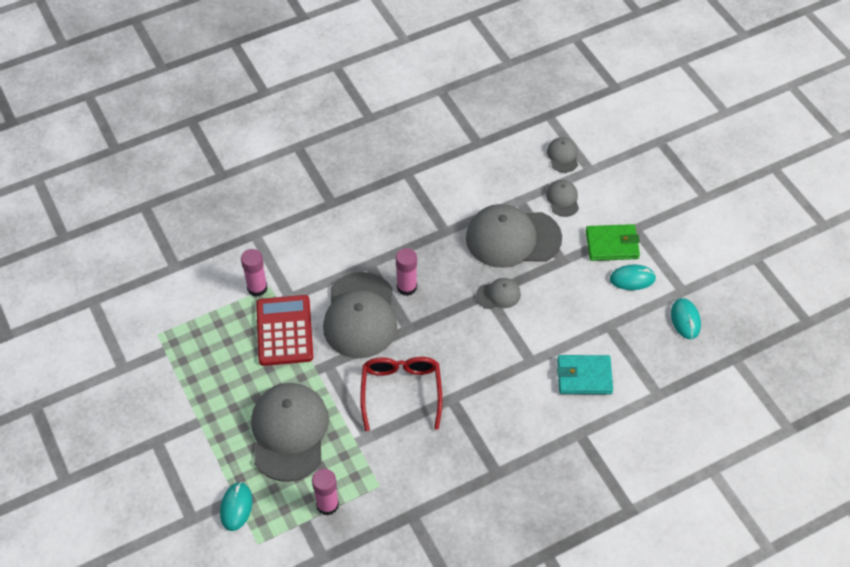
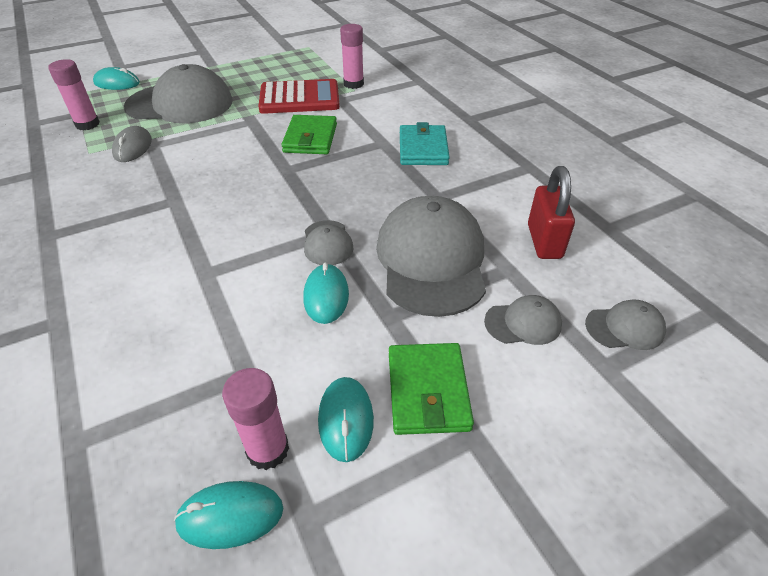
camera: 90 degrees right, 10 degrees down
grey cap [323,272,397,358] -> green wallet [282,115,337,154]
red glasses [360,357,442,431] -> none
pink glue stick [396,248,417,296] -> pink glue stick moved to [222,368,289,470]
turquoise wallet [557,355,613,394] -> turquoise wallet moved to [400,122,450,165]
none -> grey mouse [112,126,152,162]
none -> turquoise mouse [303,263,349,324]
none -> red padlock [528,166,575,259]

